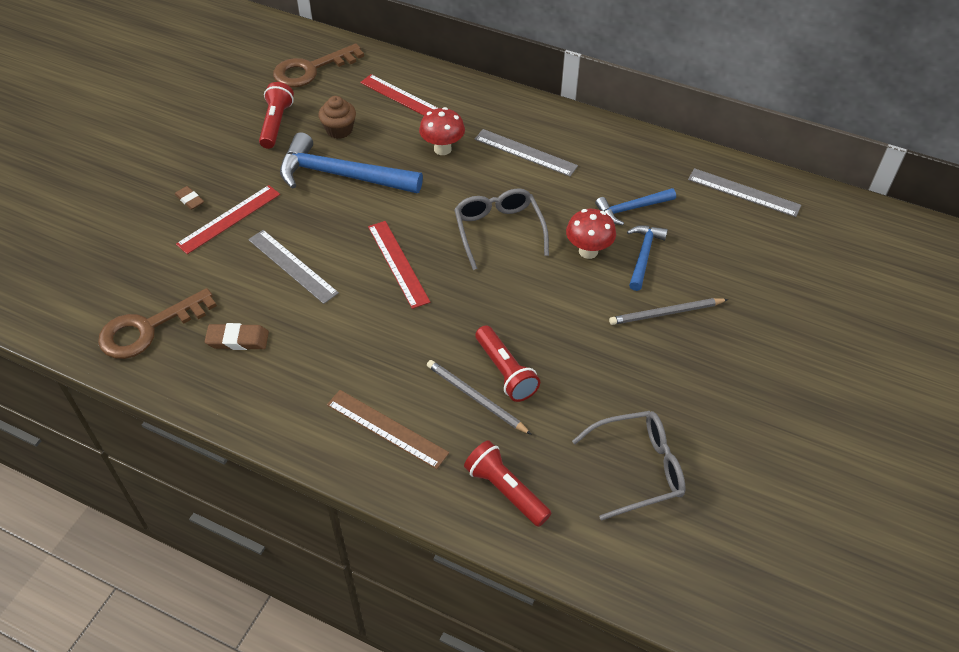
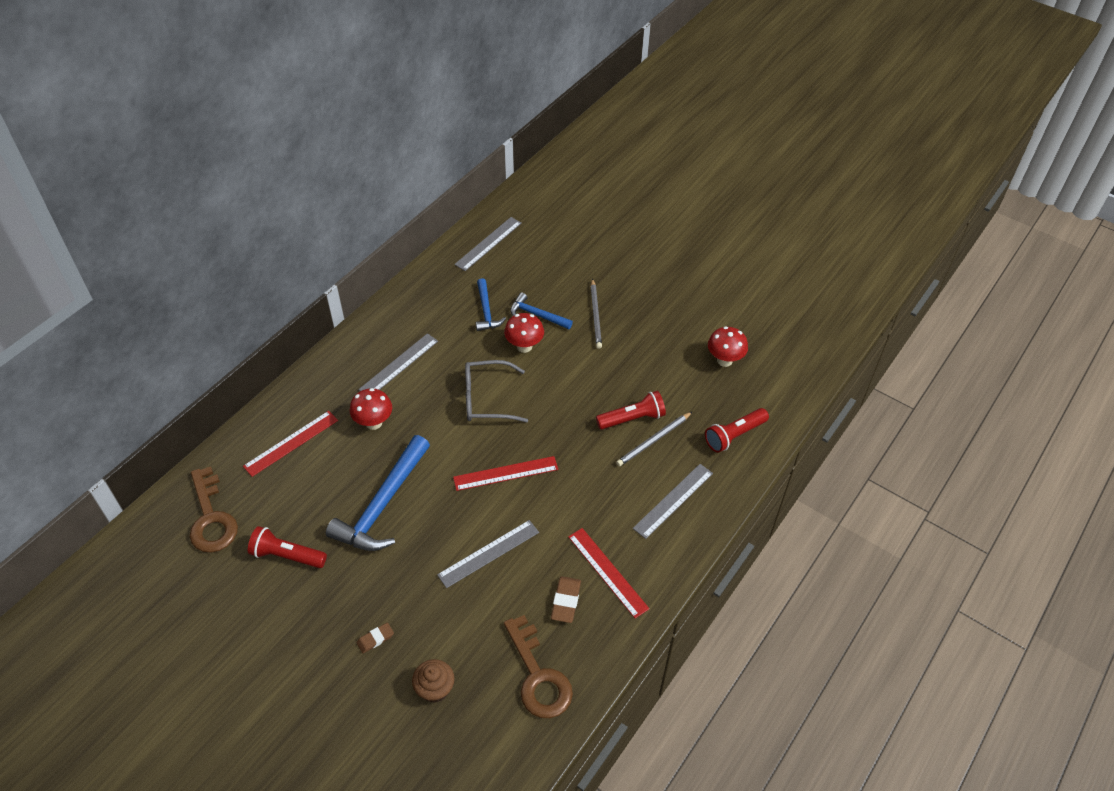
camera: 80 degrees left, 0 degrees up
red ruler [176,185,280,254] -> red ruler moved to [568,528,649,619]
brown cupcake [318,96,356,139] -> brown cupcake moved to [412,659,455,703]
brown ruler [327,390,449,469] -> grey ruler [633,464,713,539]
grey glasses [572,411,686,521] -> red mushroom [708,326,748,367]

